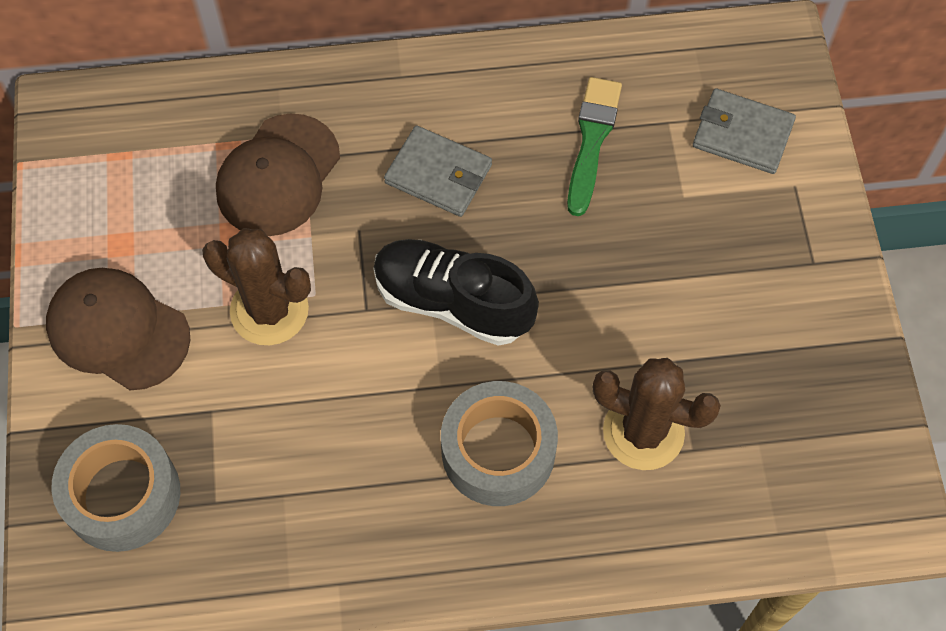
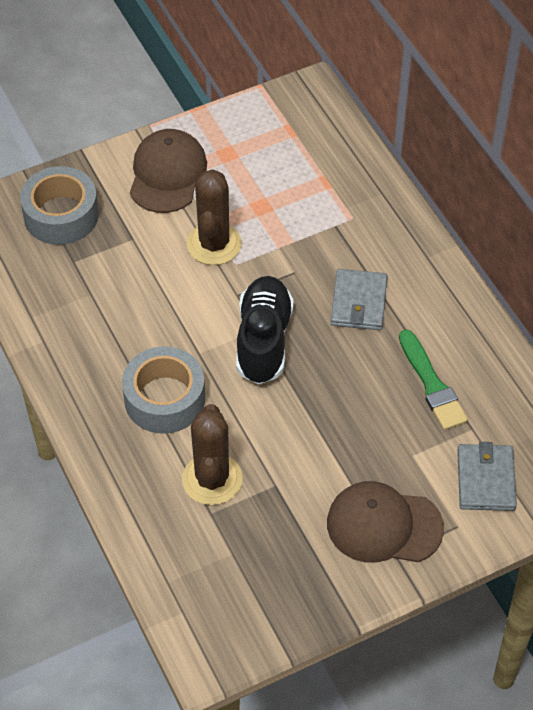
camera: 70 degrees right, 10 degrees down
brown cap [216,114,340,236] -> brown cap moved to [327,481,444,563]
green brush [567,77,622,216] -> green brush turned 75 degrees clockwise [399,330,468,430]

